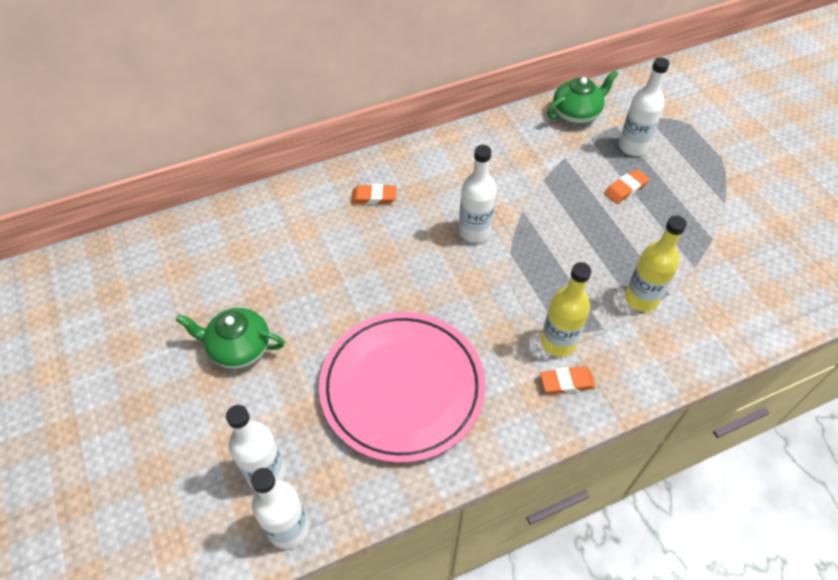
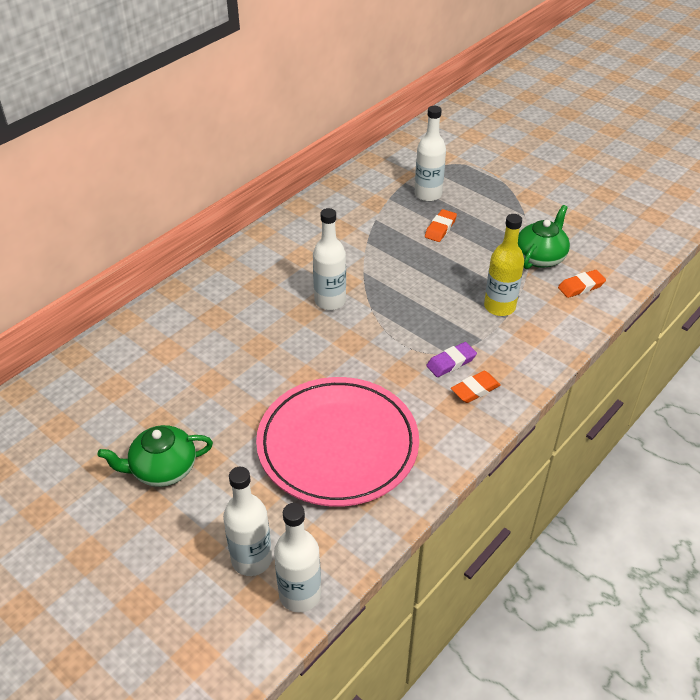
camera: 25 degrees left, 10 degrees down
orange eraser [351,184,397,205] -> orange eraser moved to [558,270,606,298]
yellow bottle [541,262,591,357] -> purple eraser [426,342,477,377]
green teapot [547,70,618,124] -> green teapot moved to [518,205,570,269]

